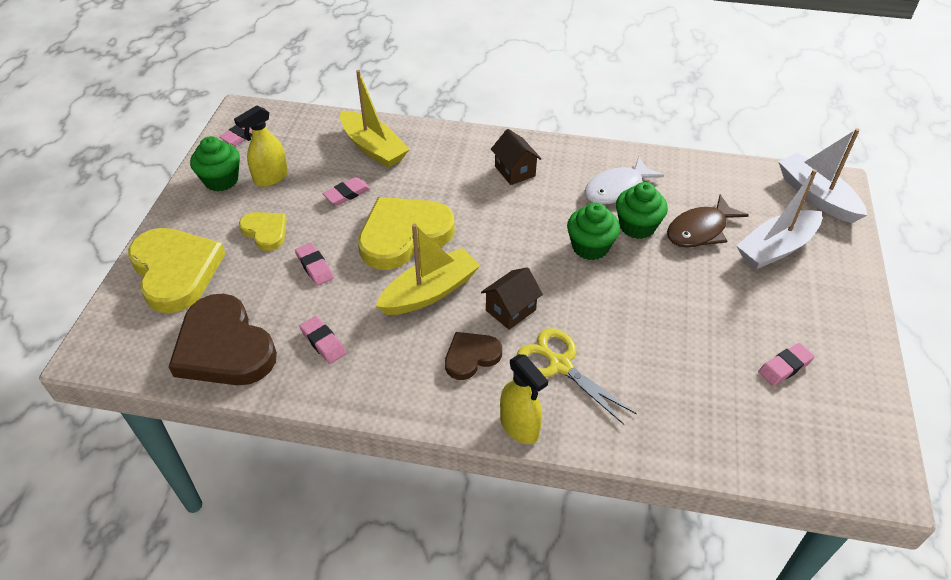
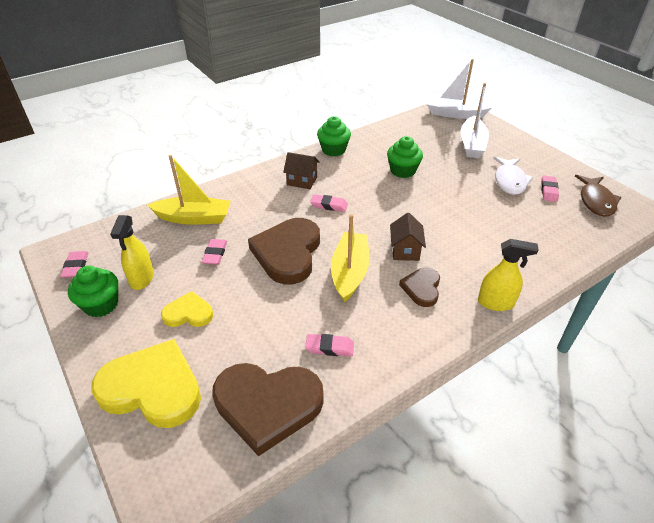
camera: 45 degrees left, 5 degrees down
pink eraser [295,243,334,286] -> pink eraser moved to [310,194,348,212]
yellow heart [358,197,455,270] -> brown heart [248,218,320,284]
yellow scissors [517,328,637,425] -> none
green cupcake [567,202,620,260] -> green cupcake moved to [317,116,351,157]
white fish [585,157,664,204] -> white fish moved to [494,157,533,195]
brown fish [667,194,749,247] -> brown fish moved to [575,175,621,217]

